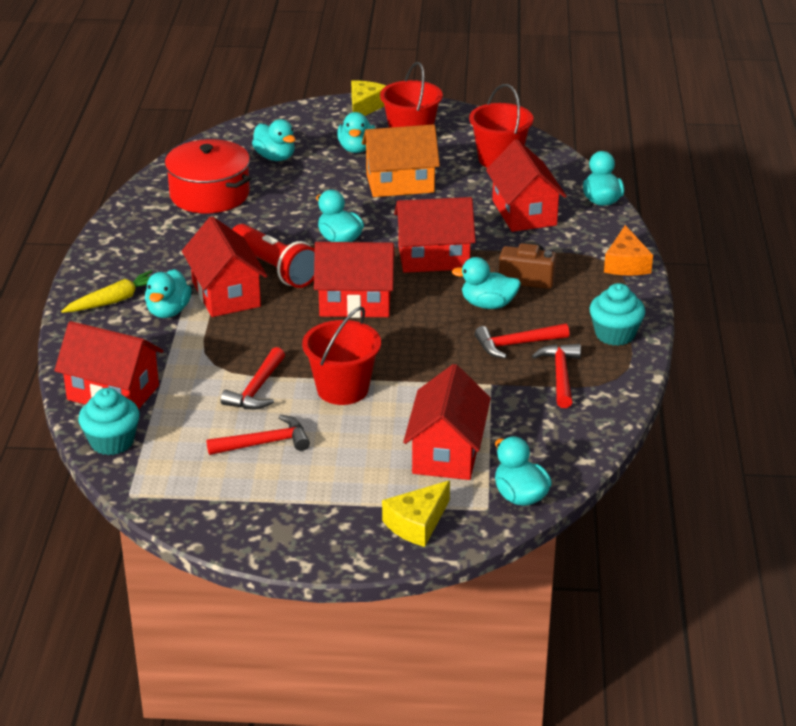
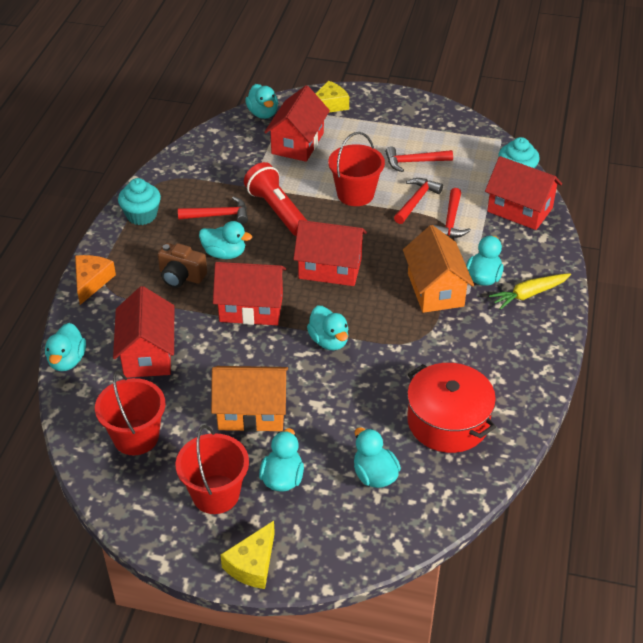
camera: 170 degrees left, 10 degrees up
red house [182,216,267,317] -> orange house [403,225,474,313]
red flashlight [232,224,315,288] -> red flashlight moved to [244,162,307,236]
red hammer [532,344,581,408] -> red hammer moved to [433,188,471,238]

